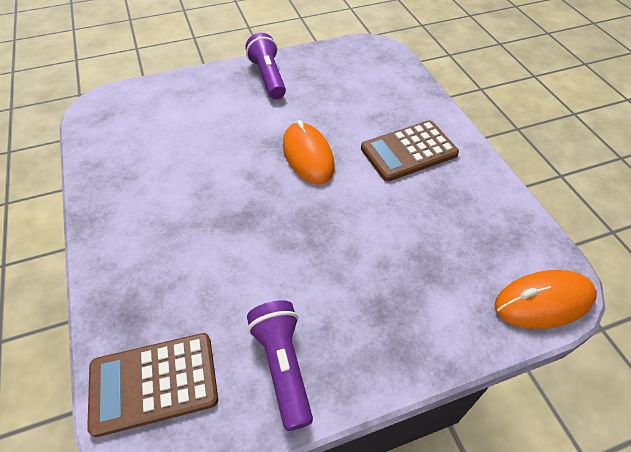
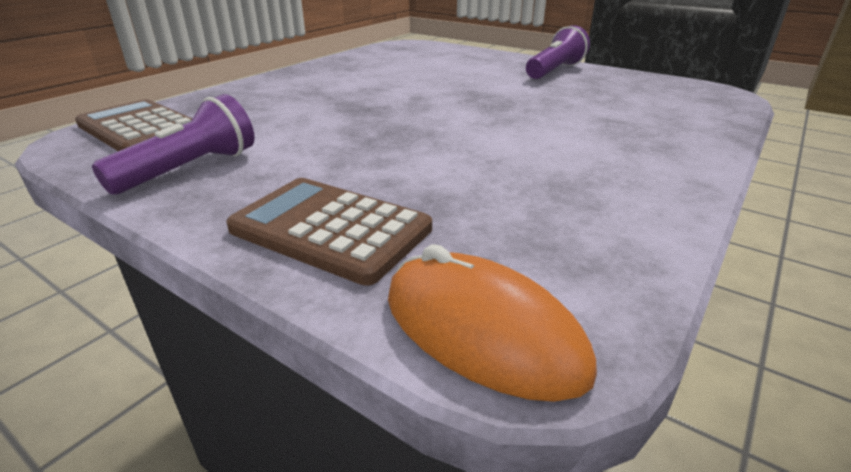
camera: 55 degrees right, 20 degrees down
orange mouse [283,120,335,184] -> none
brown calculator [361,120,459,181] -> brown calculator moved to [226,178,432,286]

